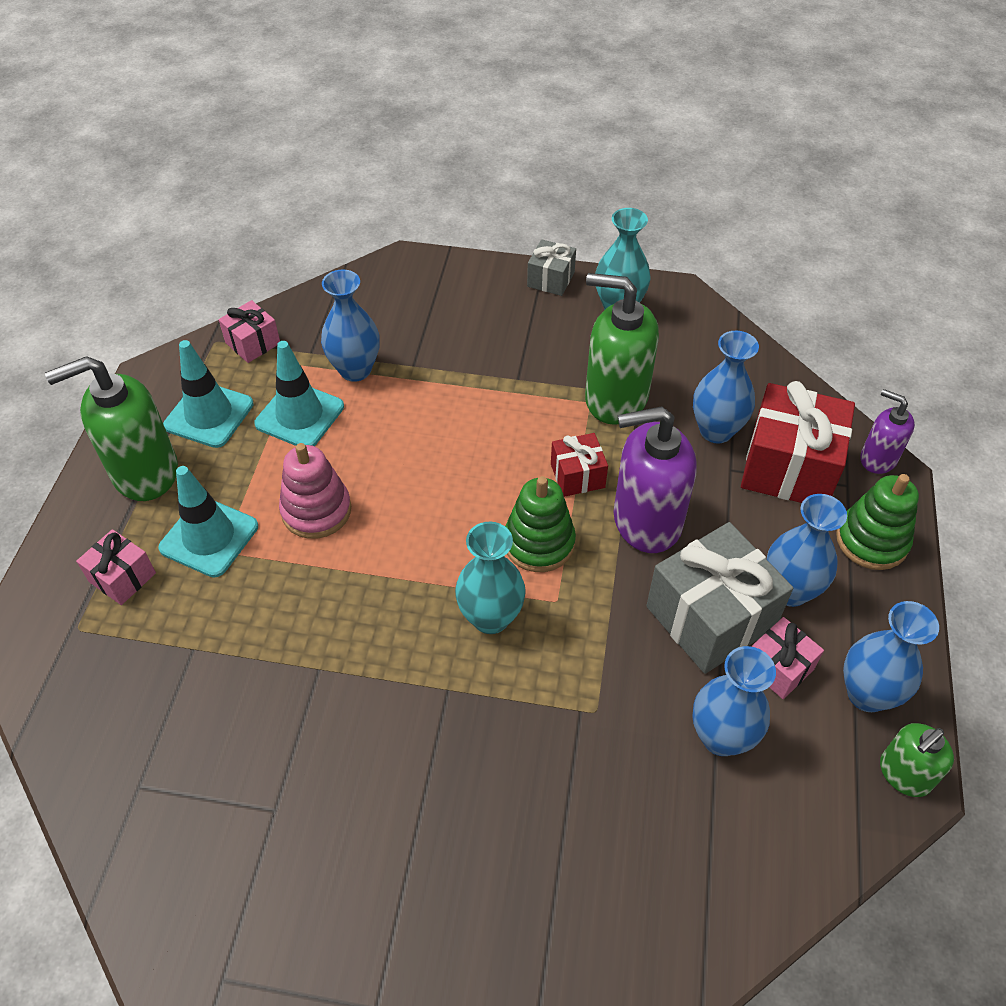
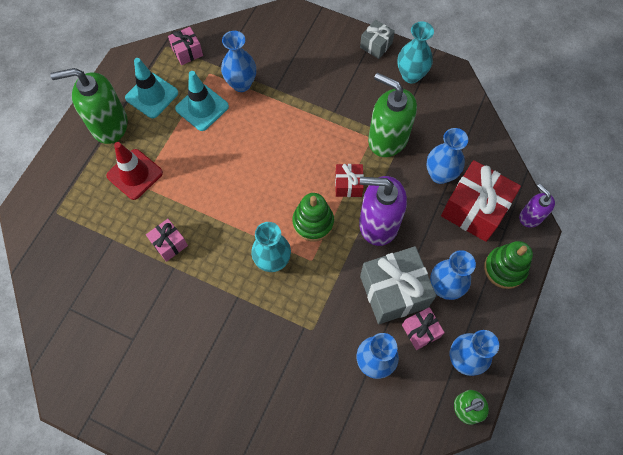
camera: 15 degrees right, 15 degrees up
pink gift [76,529,156,605] -> pink gift moved to [146,219,188,262]
turquoise traffic cone [158,466,258,578] -> red traffic cone [106,142,163,200]
pink stacking toy [279,443,351,539] -> none

